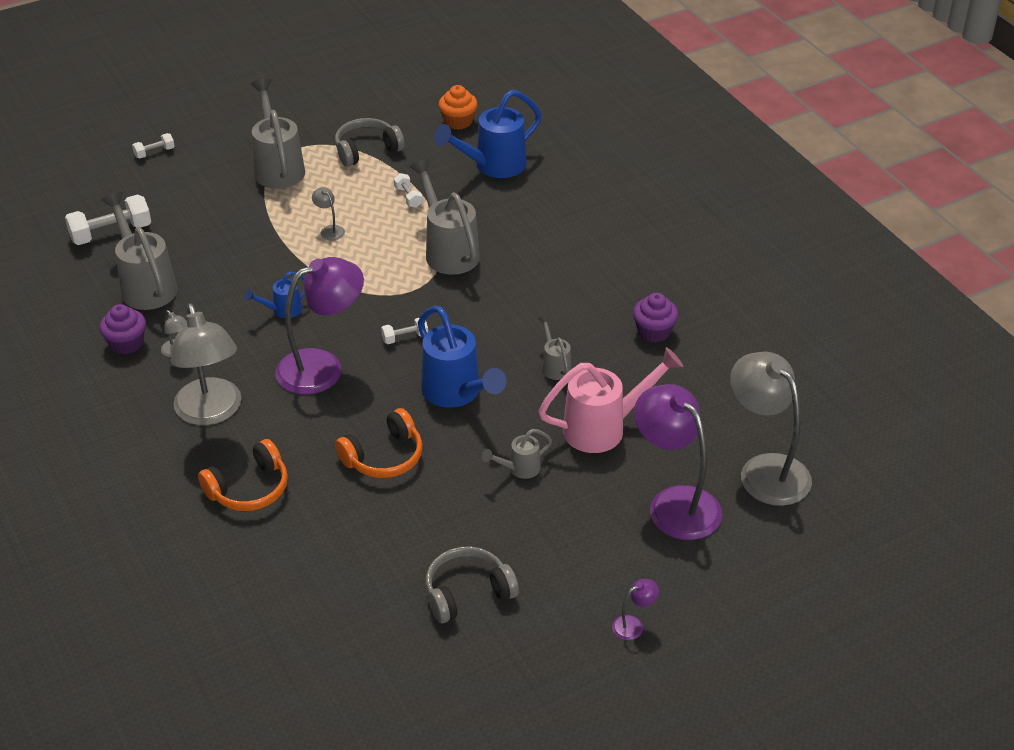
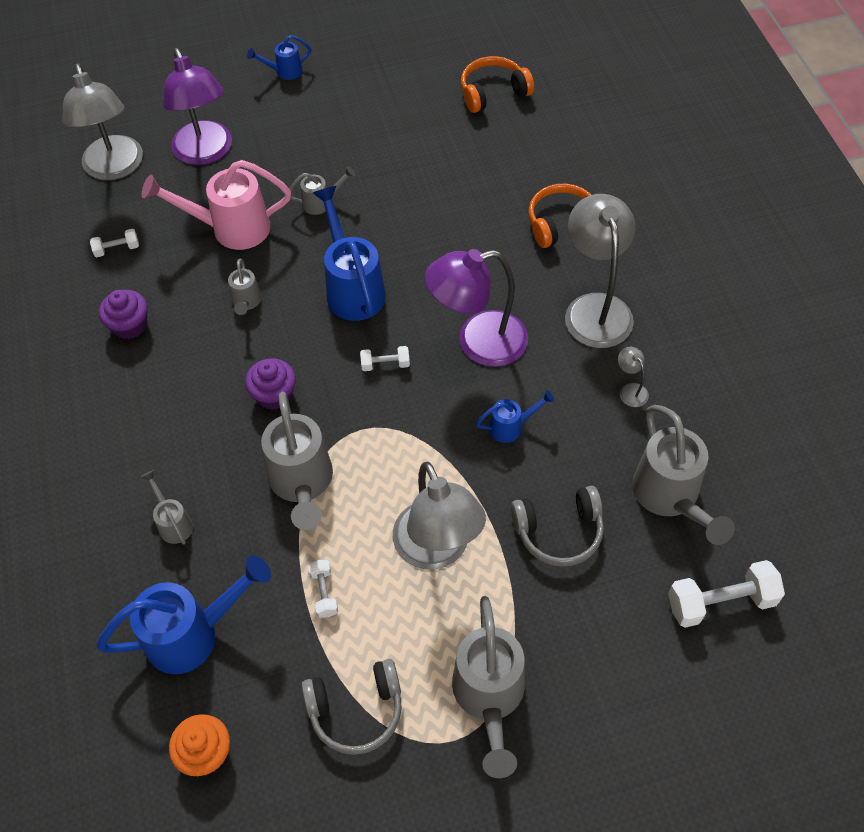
camera: 165 degrees left, 15 degrees up
purple cupcake [99,304,146,354] -> purple cupcake moved to [245,358,296,410]
white dumbbell [132,133,175,158] -> white dumbbell moved to [90,229,139,257]
grey lamp [312,187,345,240] -> grey lamp [393,462,486,570], size x2.47
orange headphones [335,408,423,478] -> orange headphones moved to [461,56,534,113]
grey headphones [426,546,519,623] -> grey headphones moved to [511,486,604,567]
purple lamp [612,579,659,640] -> blue watering can [247,35,311,80]
none -> grey watering can [141,470,193,545]

